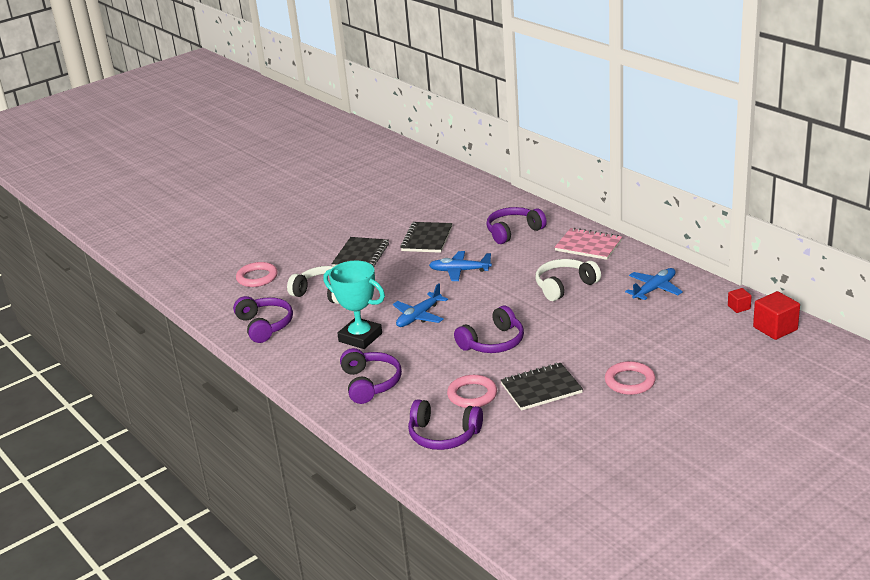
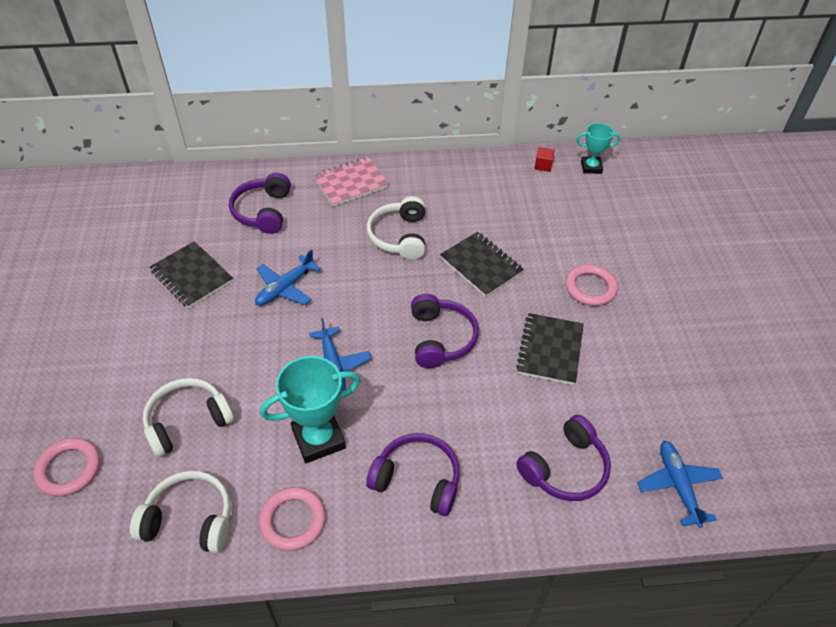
camera: 60 degrees left, 20 degrees up
purple headphones [233,296,293,343] -> white headphones [130,471,231,553]
black notebook [332,237,389,267] -> black notebook moved to [440,232,524,297]
pink ring [447,375,497,408] -> pink ring moved to [259,487,326,551]
blue plane [625,268,683,300] -> blue plane moved to [637,441,723,528]
red cube [753,291,800,340] -> turquoise trophy [576,123,620,174]

